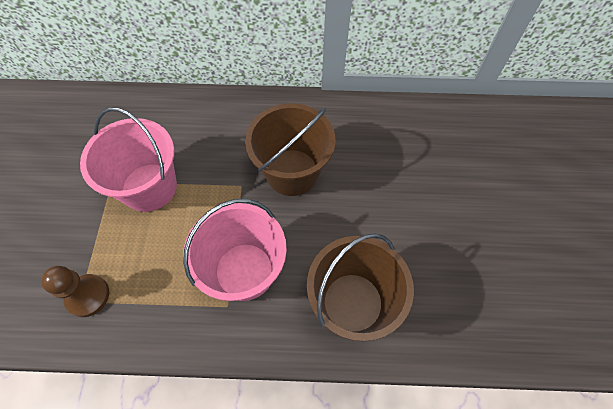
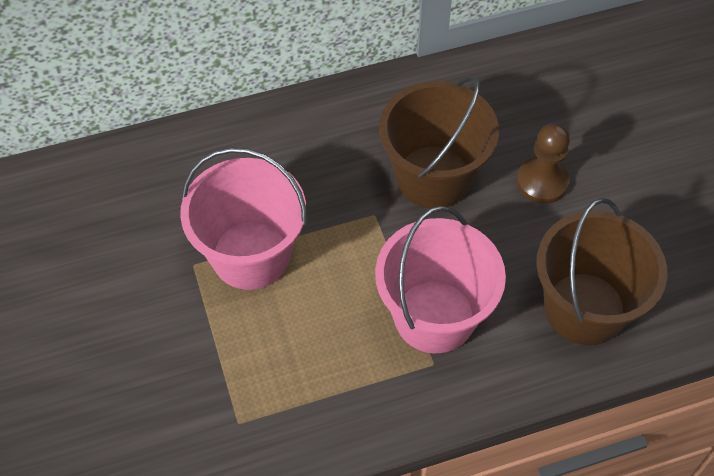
camera: 20 degrees left, 5 degrees down
brown pawn [41,266,109,317] -> brown pawn moved to [517,124,570,204]

